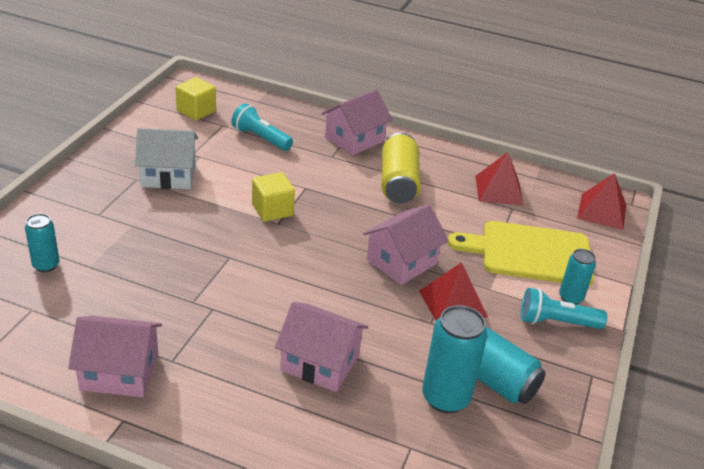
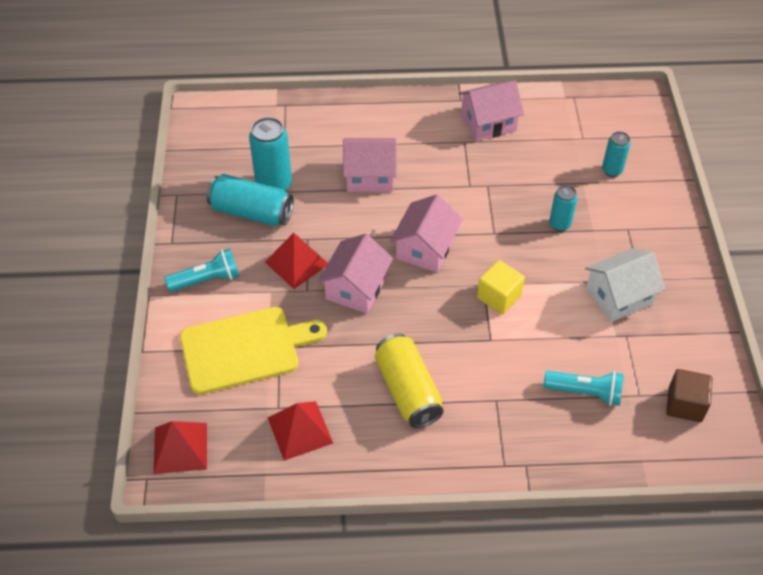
camera: 160 degrees right, 15 degrees up
yellow cube [176,77,216,121] -> brown cube [666,369,712,422]
pink house [321,89,393,155] -> pink house moved to [390,194,462,272]
turquoise can [559,249,596,305] -> turquoise can moved to [549,185,577,231]

